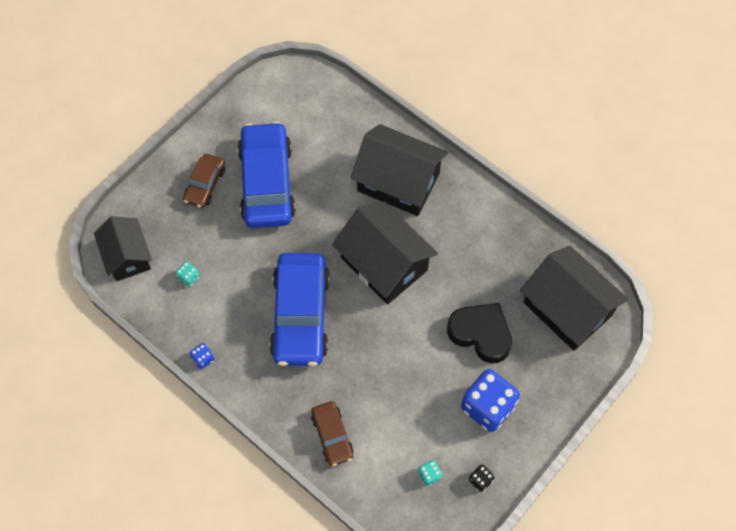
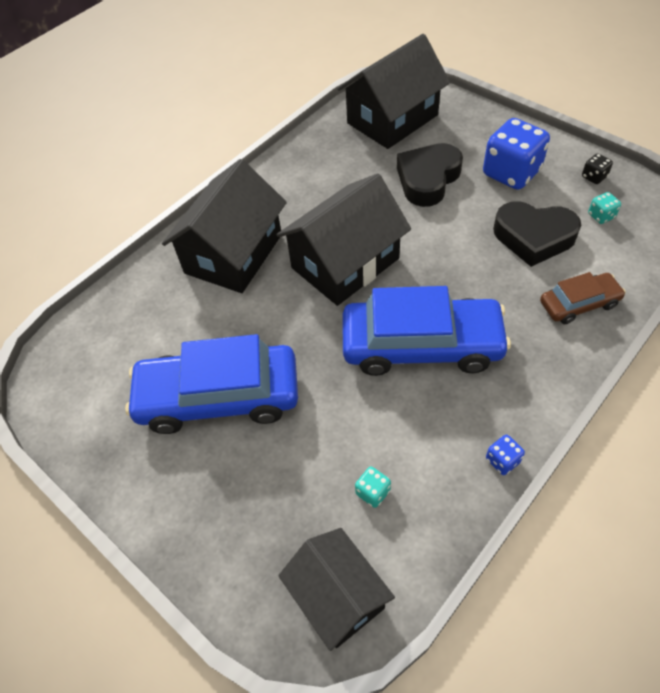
camera: 85 degrees left, 10 degrees down
black house [94,216,152,281] -> black house turned 75 degrees clockwise [278,528,395,651]
brown car [183,154,225,208] -> none
none -> black heart [493,201,581,267]

